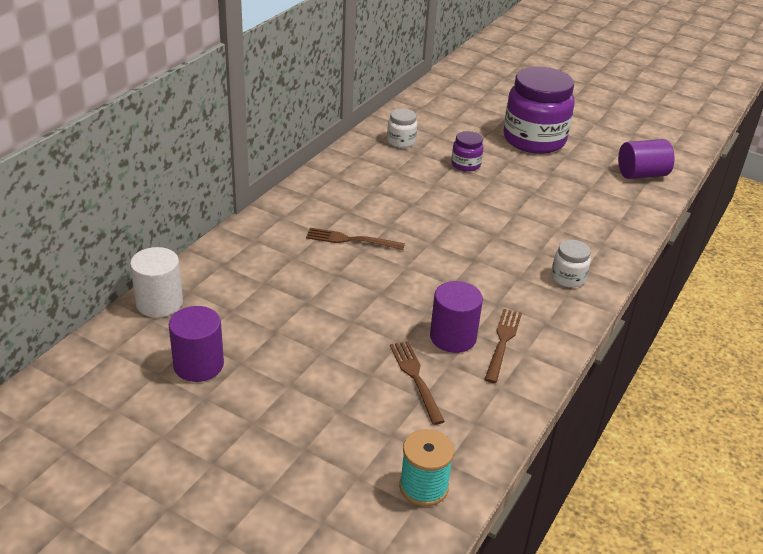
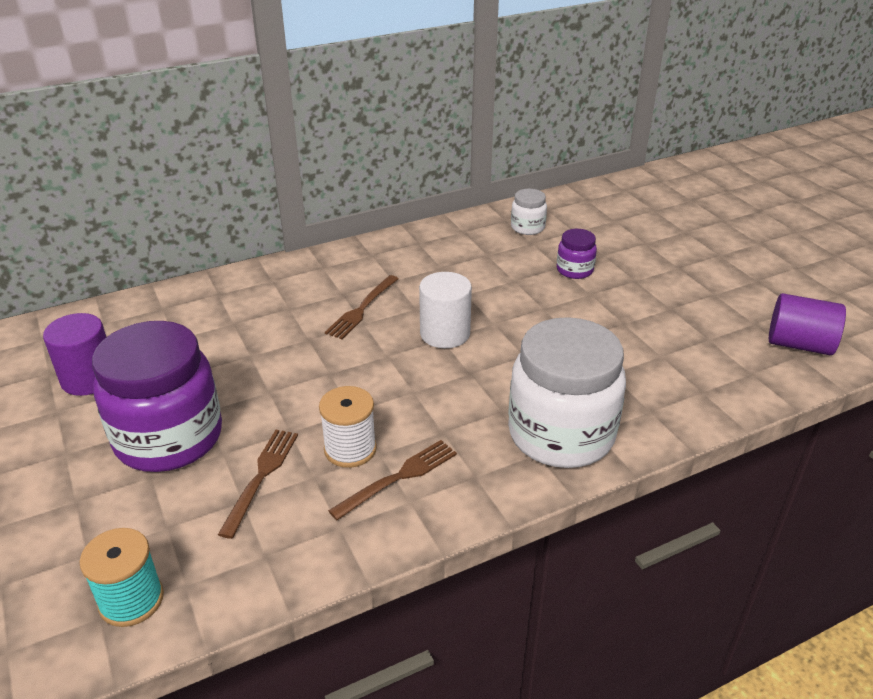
camera: 35 degrees right, 0 degrees up
white cylinder [130,247,183,317] -> white cylinder moved to [419,272,472,348]
brown fork [306,228,405,250] -> brown fork turned 105 degrees counterclockwise [325,275,399,339]
purple cylinder [430,281,483,353] -> white spool [319,386,377,468]
purple jar [503,67,574,154] -> purple jar moved to [92,321,222,472]
white jar [551,240,591,288] -> white jar [508,317,626,468], size x2.24

